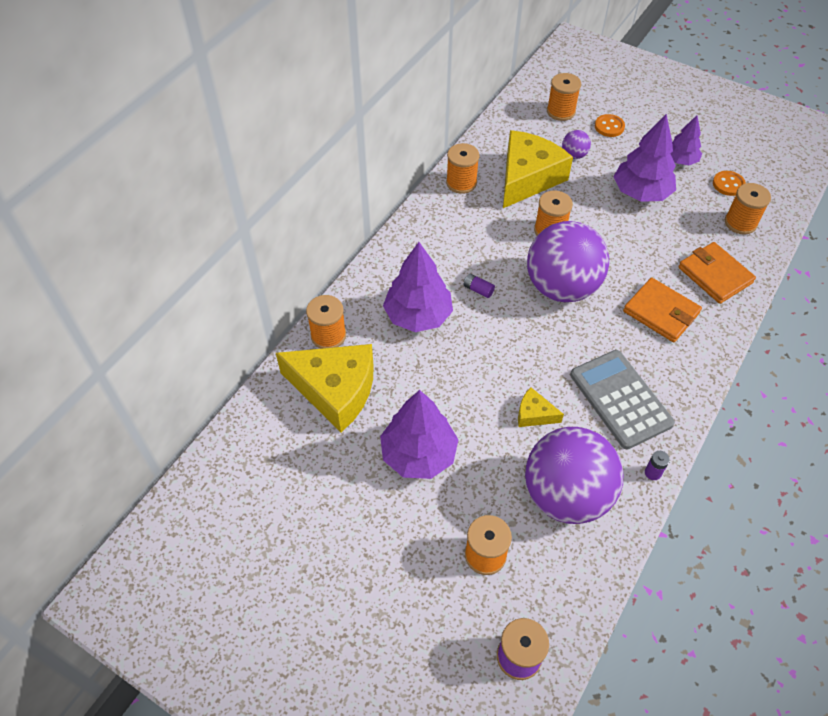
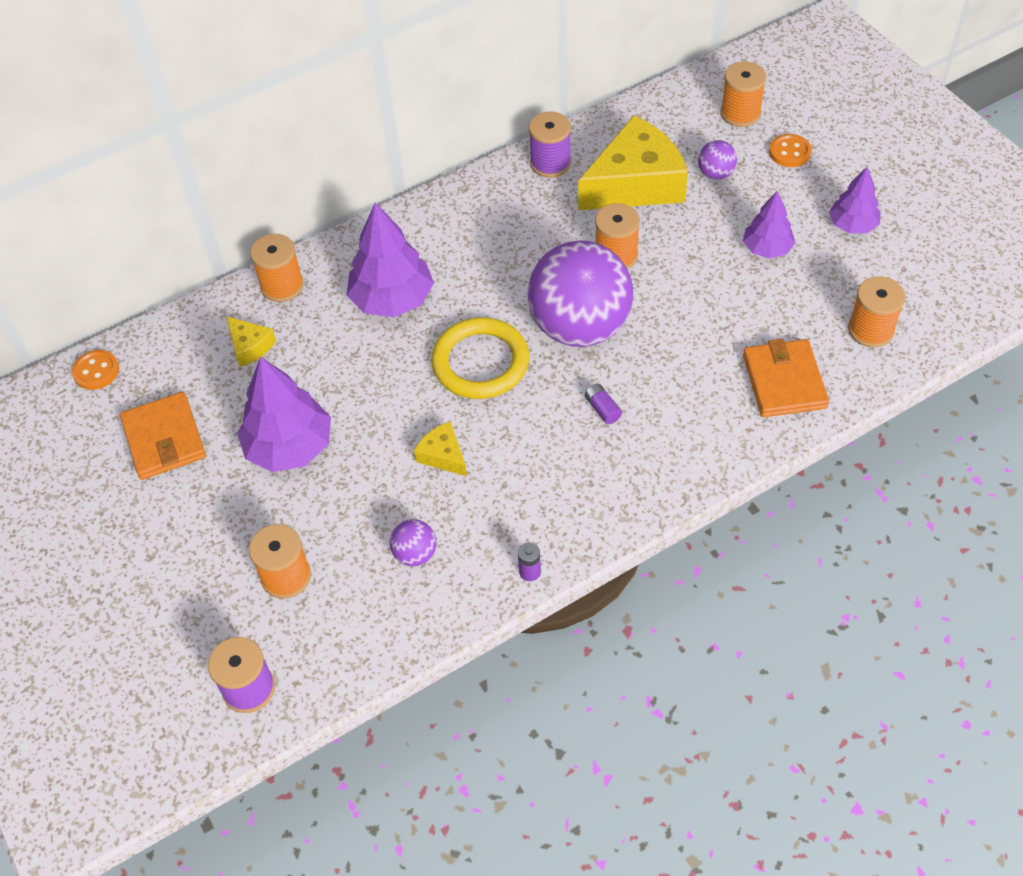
camera: 30 degrees right, 0 degrees up
yellow cheese [276,344,373,432] -> yellow cheese [227,317,276,367], size x0.45
orange spool [446,143,479,194] -> purple spool [529,111,571,178]
purple battery [464,274,495,298] -> purple battery moved to [585,384,622,424]
purple ball [525,427,623,524] -> purple ball [390,519,437,566], size x0.41
grey calculator [570,350,675,449] -> none
purple tree [613,114,676,202] -> purple tree [743,191,795,258], size x0.60
orange wallet [623,278,702,342] -> orange wallet moved to [120,392,206,480]
orange button [713,171,746,196] -> orange button moved to [72,350,119,390]
none -> yellow ring [431,317,530,399]

